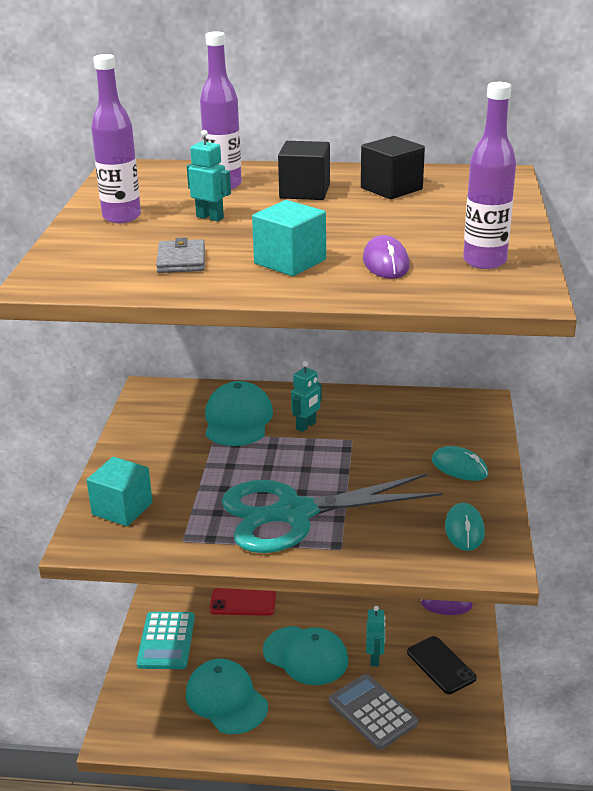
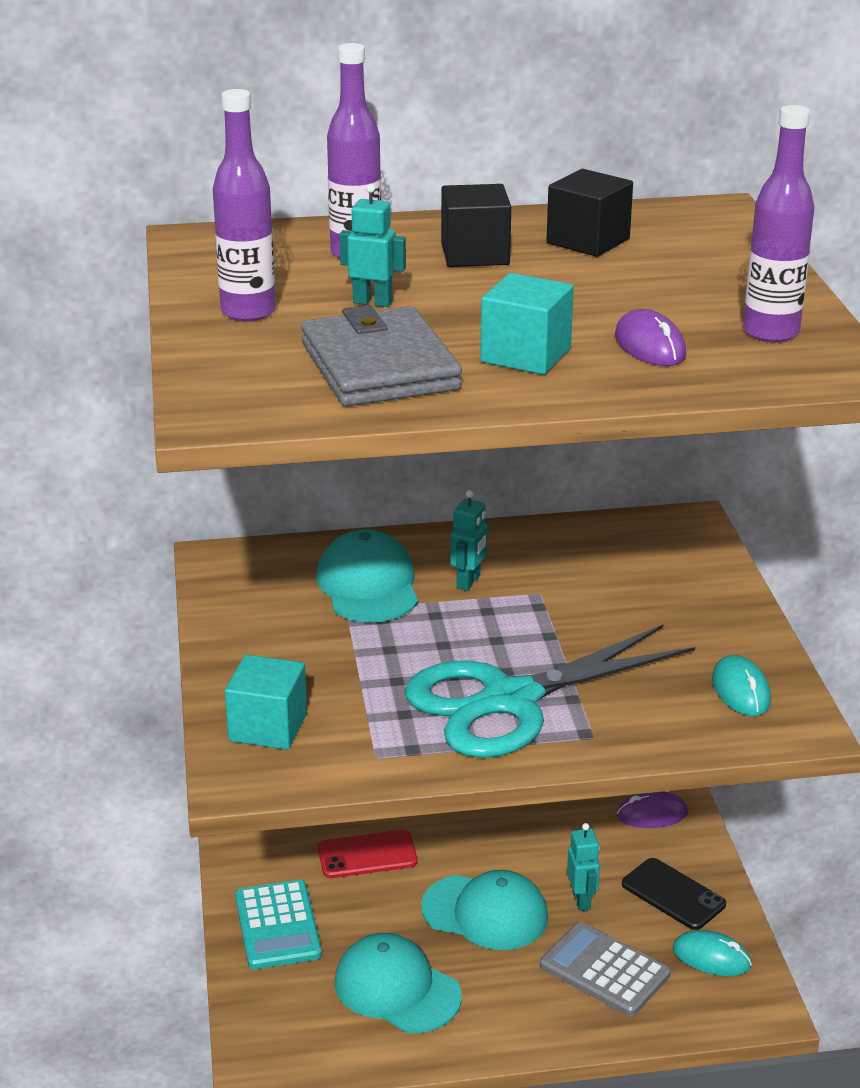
camera: 15 degrees left, 0 degrees up
grey wallet [156,237,205,273] -> grey wallet [301,305,462,406], size x1.93
turquoise mouse [432,446,488,481] -> turquoise mouse moved to [673,930,752,976]

